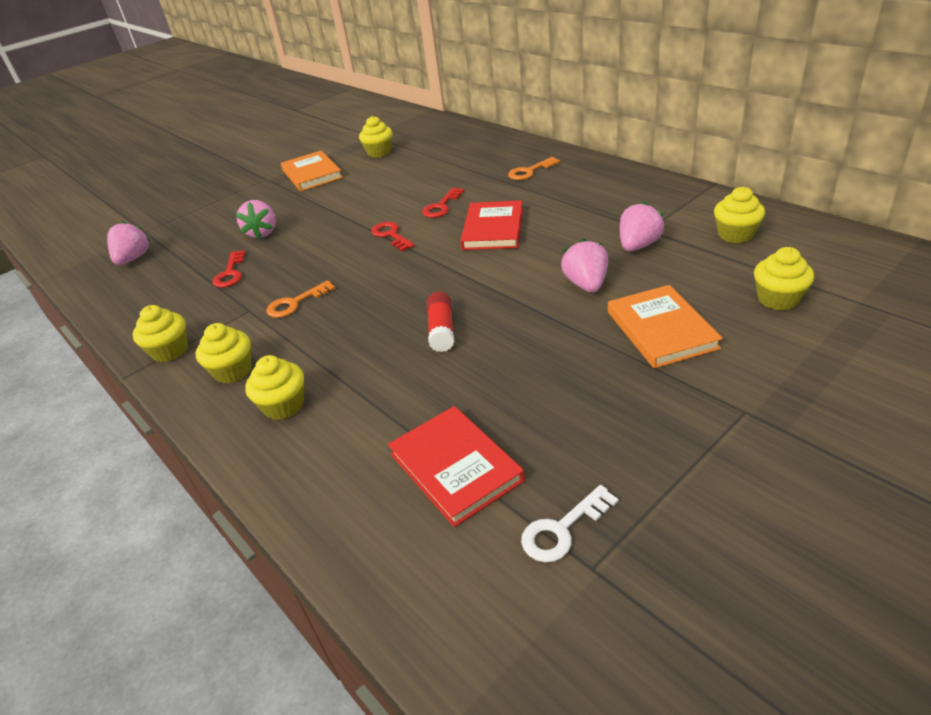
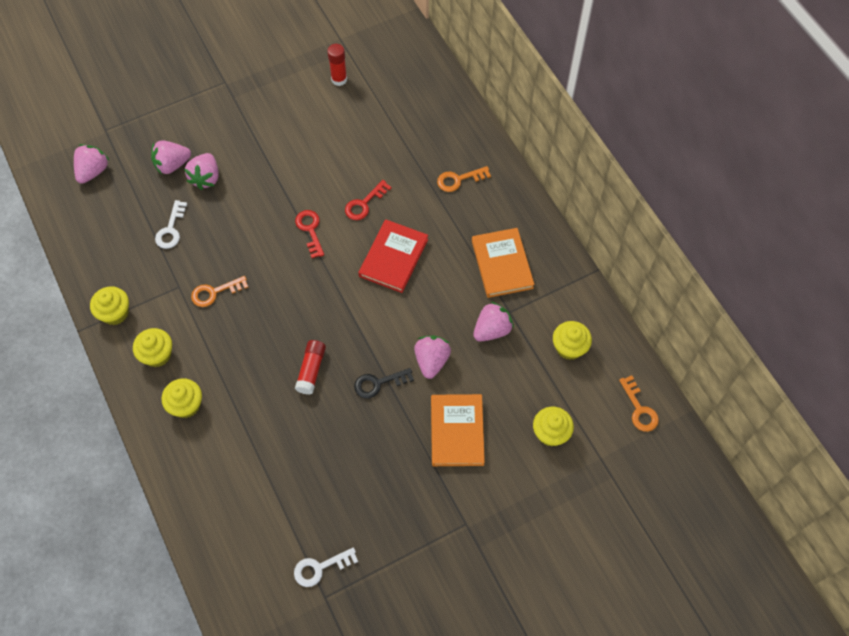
camera: 10 degrees right, 25 degrees up
red key [212,250,246,288] -> white key [155,200,187,249]
orange book [281,151,343,191] -> orange book moved to [472,228,535,298]
yellow cupcake [359,116,393,158] -> red glue stick [327,44,347,86]
red book [388,406,525,527] -> none
none -> pink strawberry [151,140,191,175]
none -> black key [354,368,414,398]
none -> orange key [619,375,659,432]

